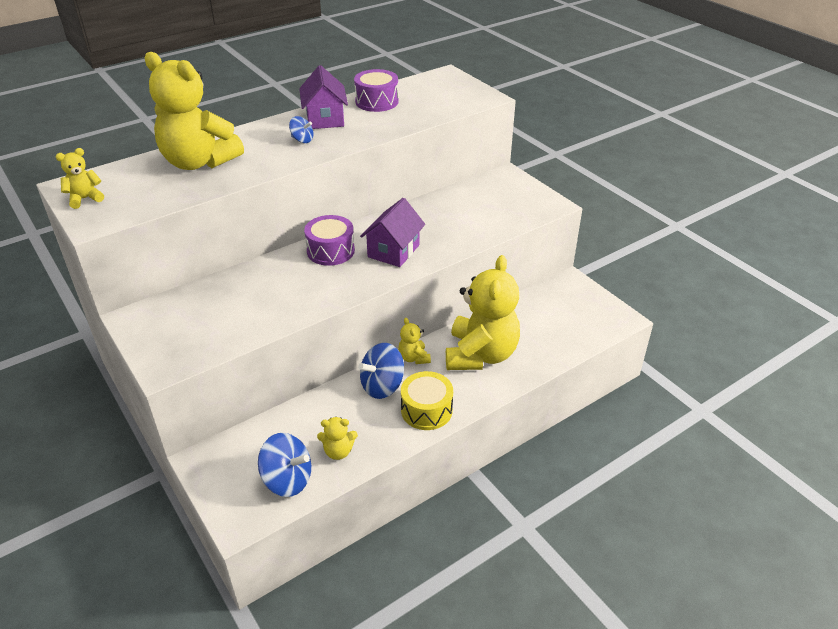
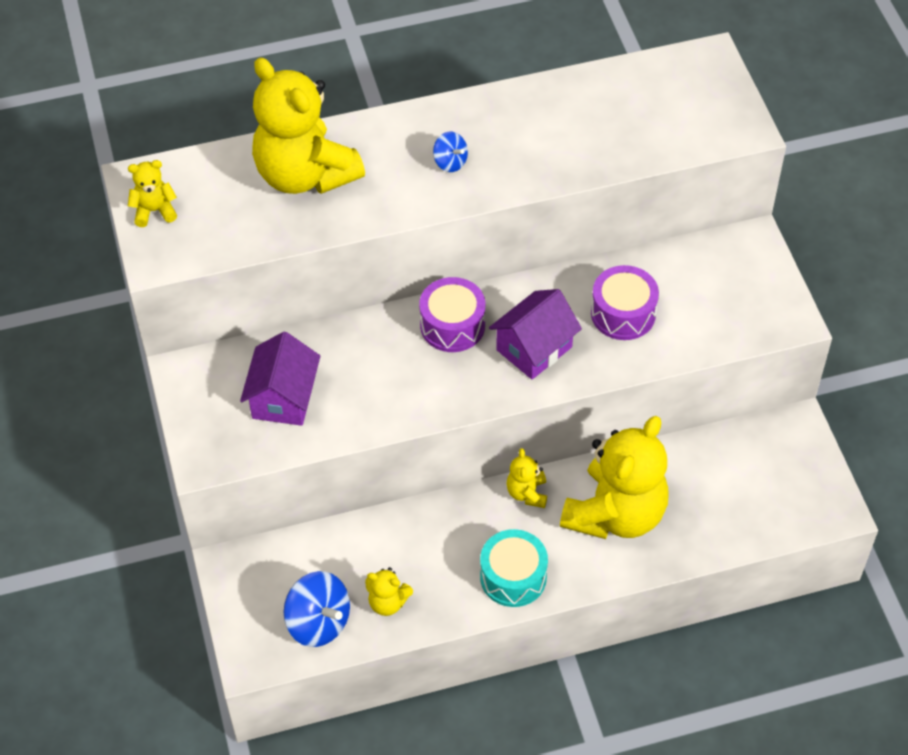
camera: 20 degrees right, 15 degrees up
purple house [299,65,348,129] -> purple house moved to [240,332,320,426]
purple drum [354,69,399,112] -> purple drum moved to [591,265,659,340]
blue spinning top [358,343,404,399] -> none
yellow drum [401,371,453,430] -> turquoise drum [480,529,548,607]

